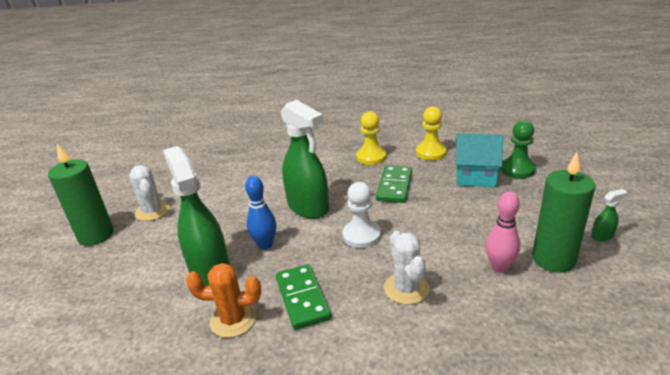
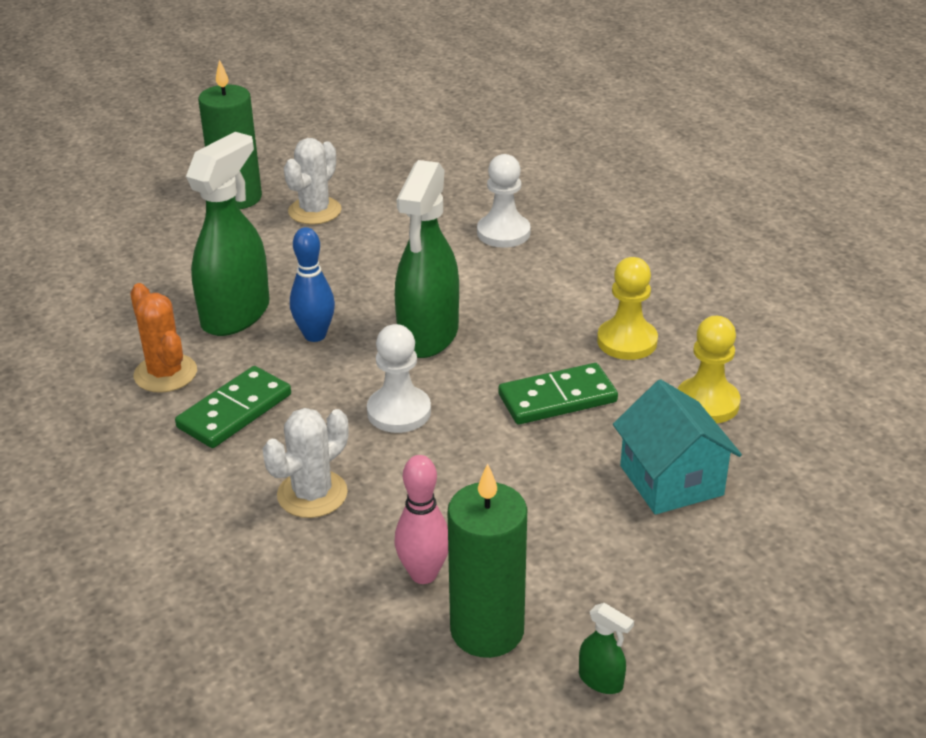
camera: 55 degrees right, 5 degrees up
green pawn [501,120,536,179] -> none
none -> white pawn [477,154,531,248]

